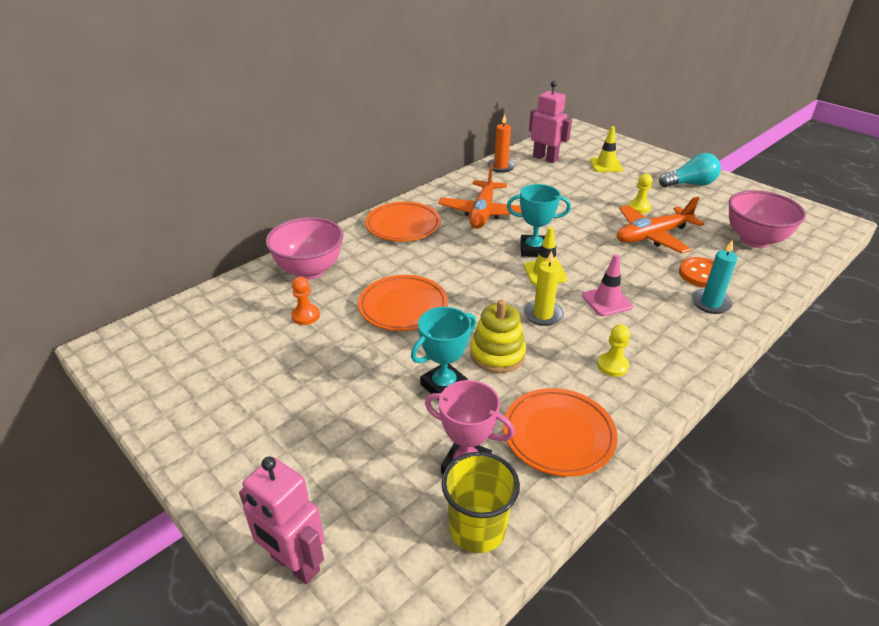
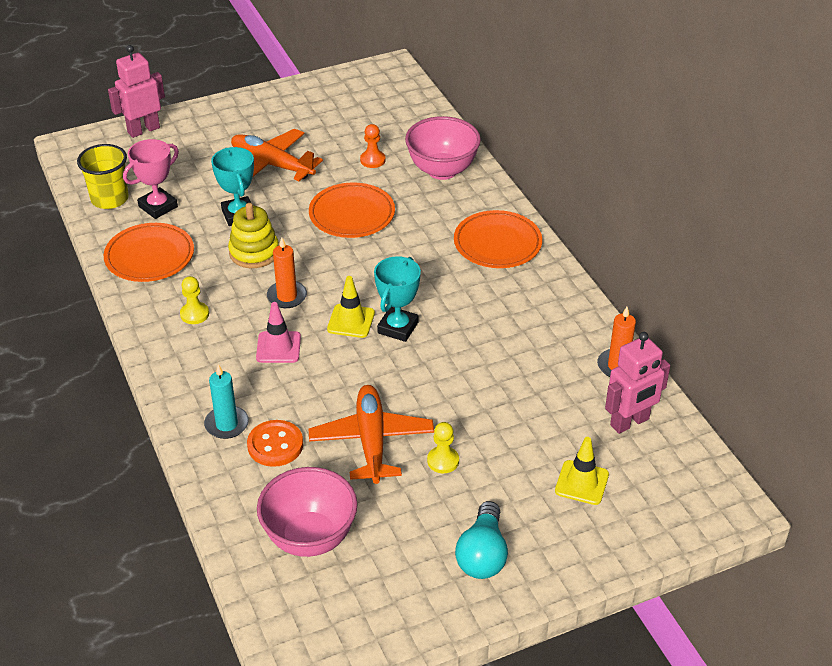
camera: 110 degrees right, 5 degrees up
orange plane [438,164,522,229] -> orange plane moved to [231,128,323,181]
yellow candle [524,251,564,326] -> orange candle [267,237,307,308]

